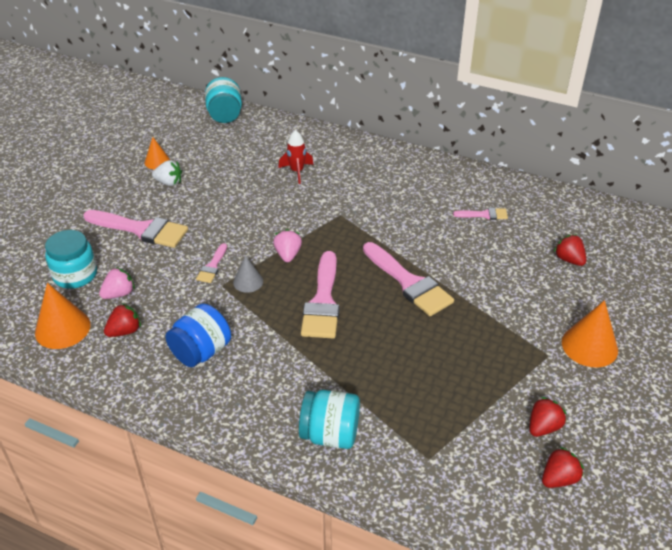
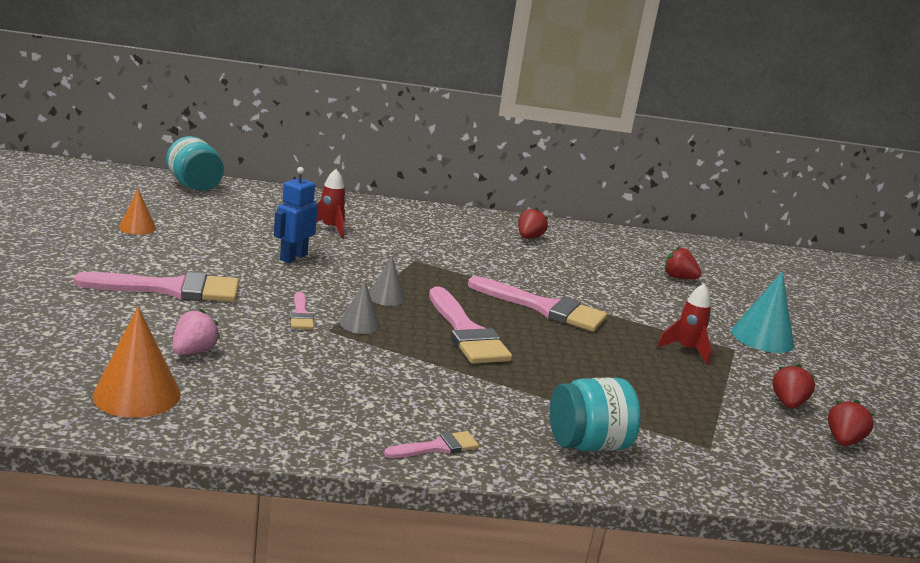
camera: 30 degrees left, 20 degrees down
turquoise jar [45,230,97,289] -> none
red strawberry [104,303,141,337] -> red strawberry moved to [518,207,548,239]
white strawberry [152,160,182,186] -> none
blue jar [165,303,231,367] -> none
pink strawberry [273,229,302,262] -> grey cone [369,256,406,306]
pink brush [453,208,508,220] -> pink brush moved to [384,431,479,458]
orange cone [562,300,618,367] -> turquoise cone [731,271,794,353]
none -> blue robot [274,167,318,263]
none -> red rocket [657,284,711,365]

